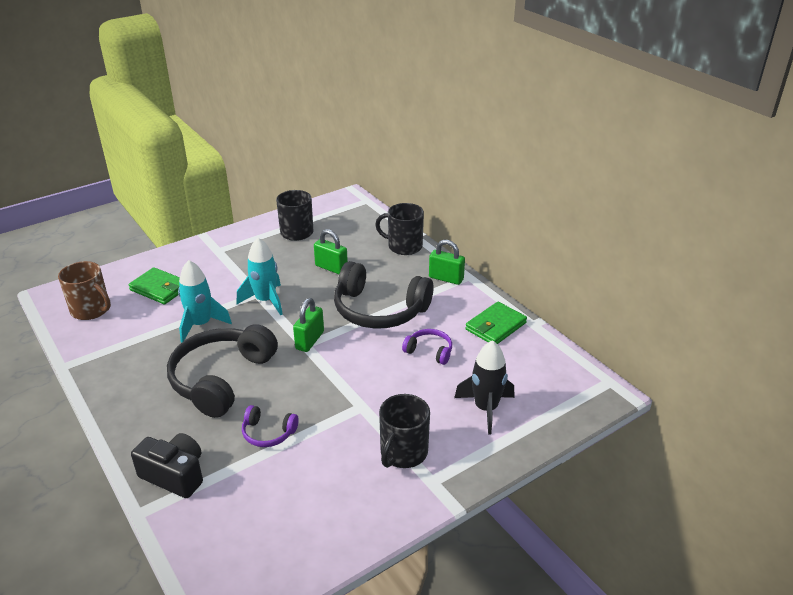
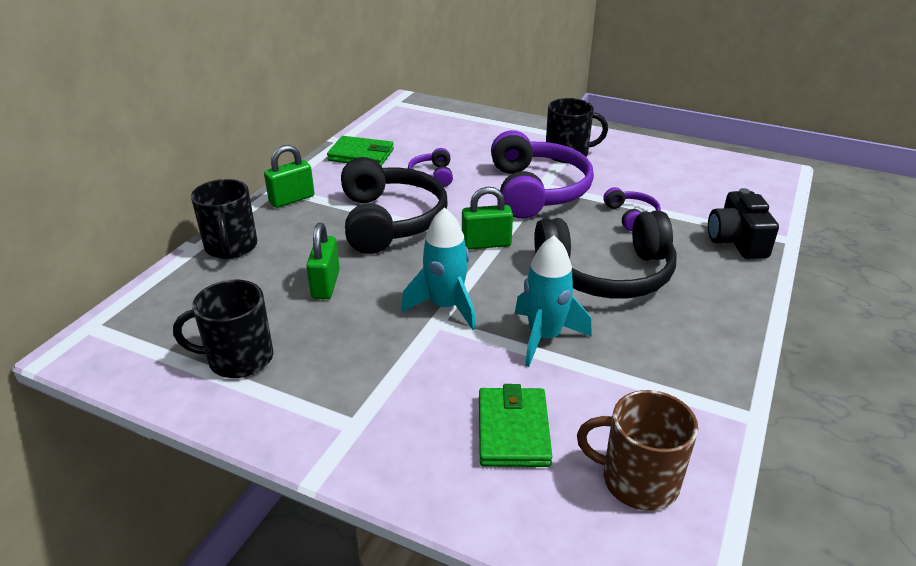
camera: 120 degrees left, 0 degrees up
brown mug [58,261,111,320] -> brown mug turned 75 degrees counterclockwise [577,390,698,511]
green padlock [429,240,465,285] -> green padlock turned 60 degrees clockwise [264,145,314,208]
black rocket [454,340,515,435] -> none
none -> purple headphones [491,130,594,219]

